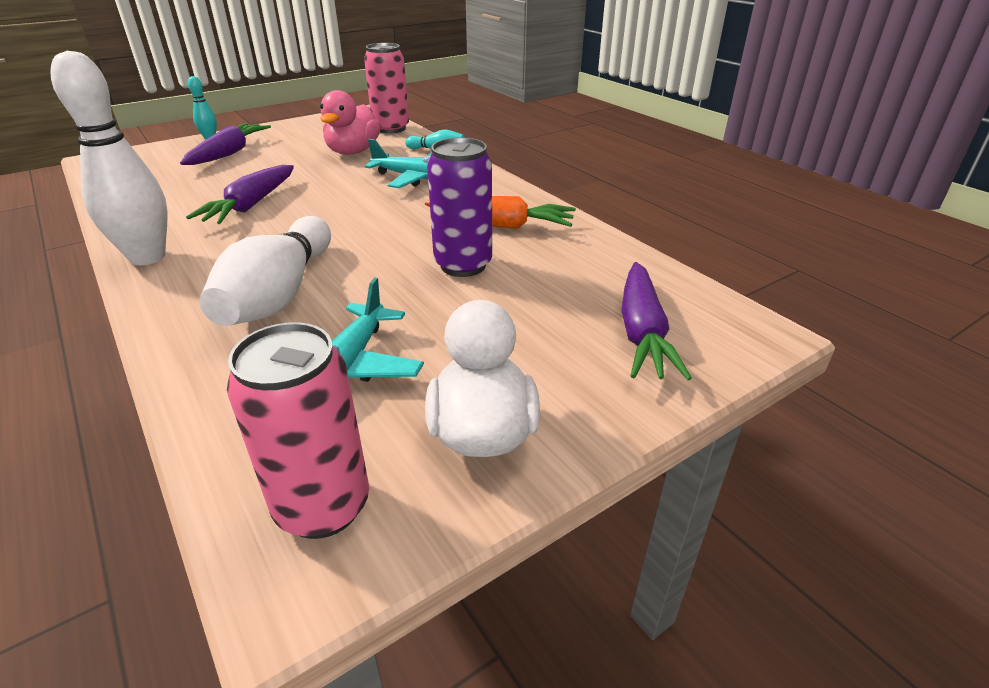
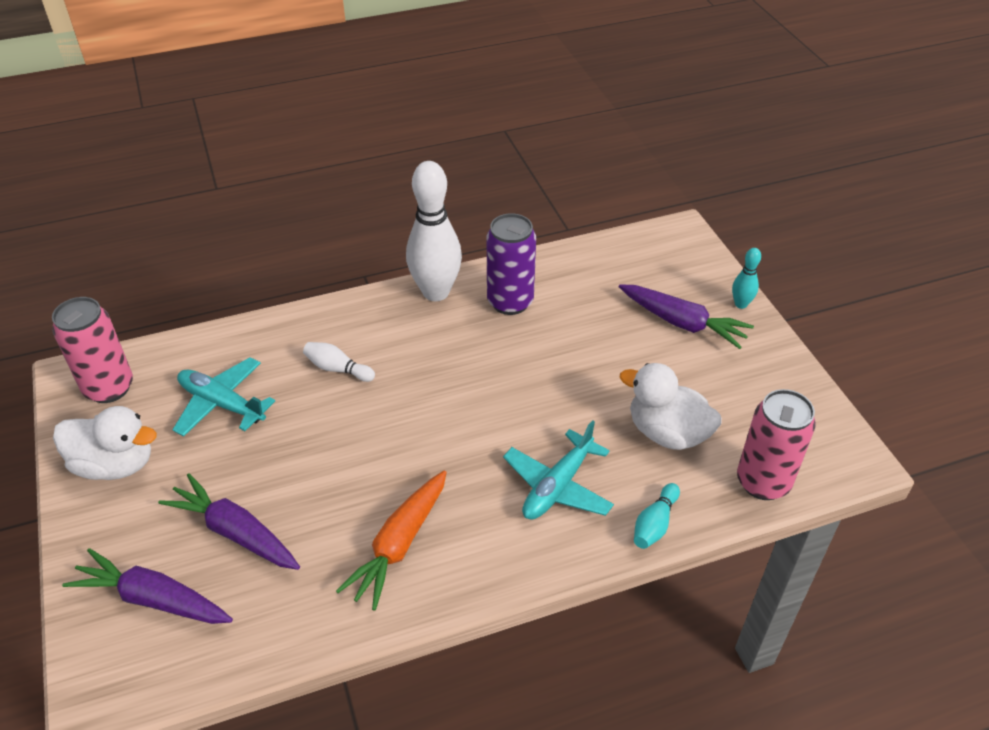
camera: 105 degrees right, 10 degrees up
purple carrot [186,165,294,224] -> purple carrot moved to [158,473,300,570]
white bowling pin [200,216,331,326] -> white bowling pin [303,342,375,382], size x0.46
pink duck [320,90,381,155] -> white duck [619,363,722,450]
purple can [427,138,492,277] -> purple can moved to [487,213,536,315]

